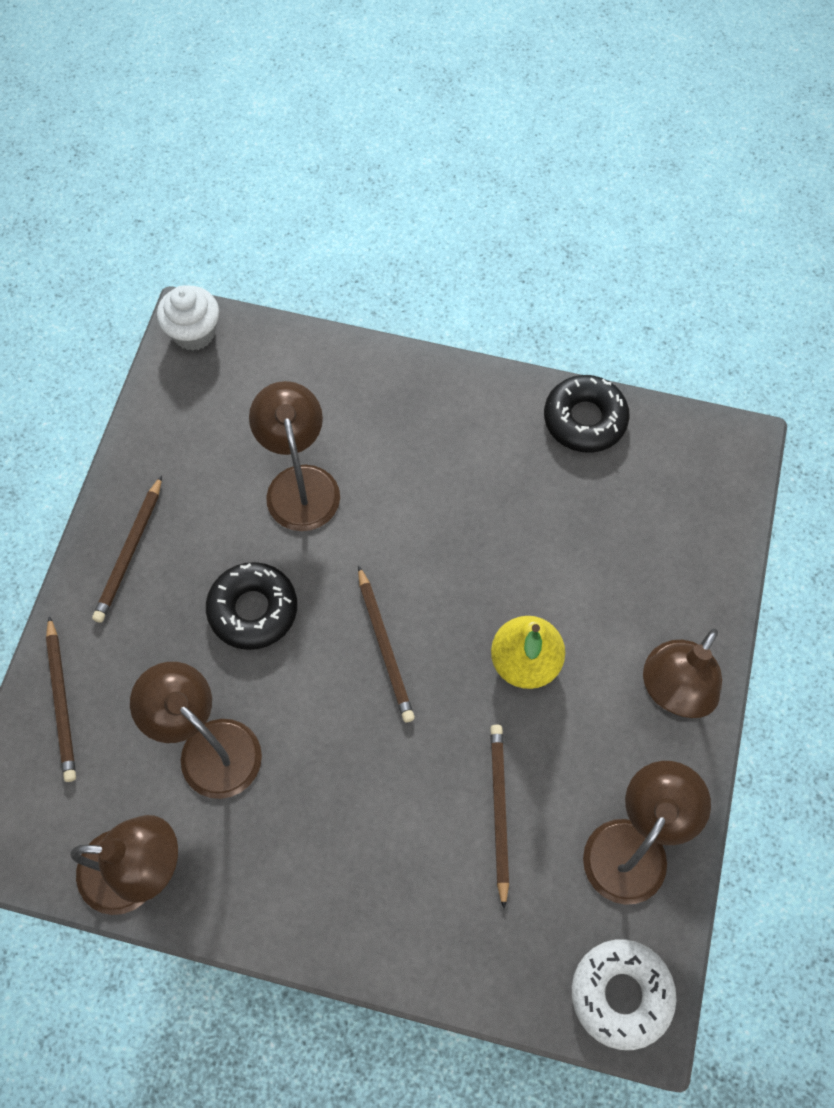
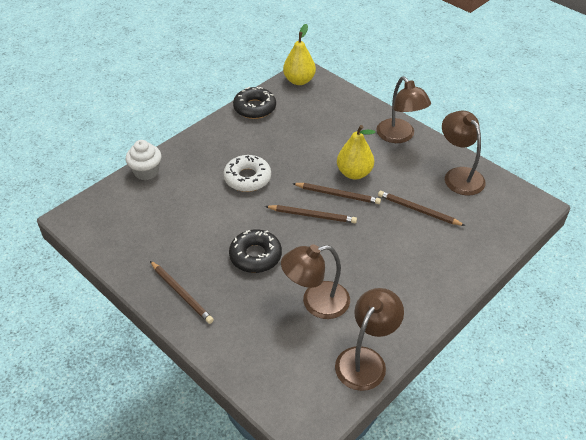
camera: 60 degrees left, 20 degrees down
brown pencil [46,616,76,782] -> brown pencil moved to [292,183,381,204]
white cupcake [157,285,219,351] -> white cupcake moved to [126,140,161,180]
brown lamp [249,381,340,531] -> none
white donut [571,939,676,1050] -> white donut moved to [223,155,271,192]
none -> yellow pear [283,24,316,85]

